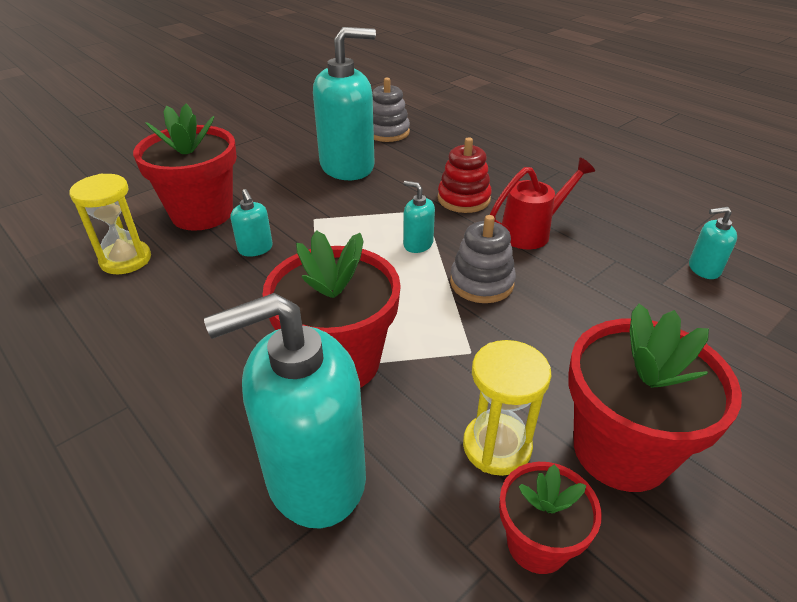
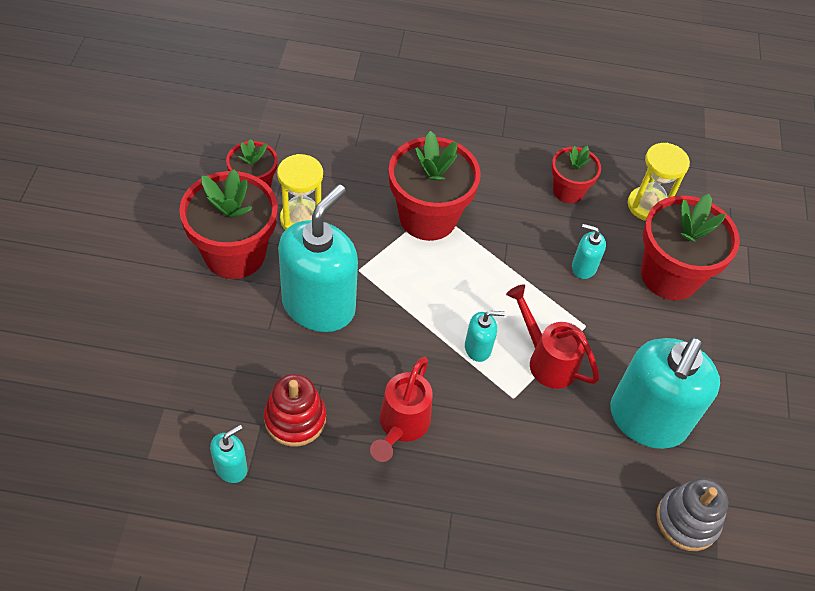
camera: 135 degrees right, 15 degrees up
turquoise soap dispenser [204,293,366,529] -> turquoise soap dispenser moved to [278,184,358,332]
red stacking toy [438,137,492,213] -> red stacking toy moved to [264,374,326,447]
grey stacking toy [450,215,516,303] -> none
none -> red watering can [506,284,599,389]
none -> red flower pot [552,146,601,203]

